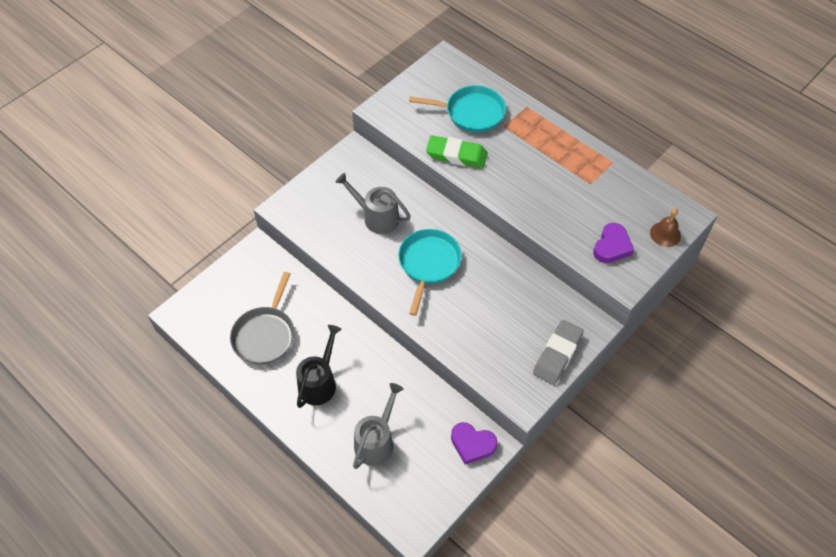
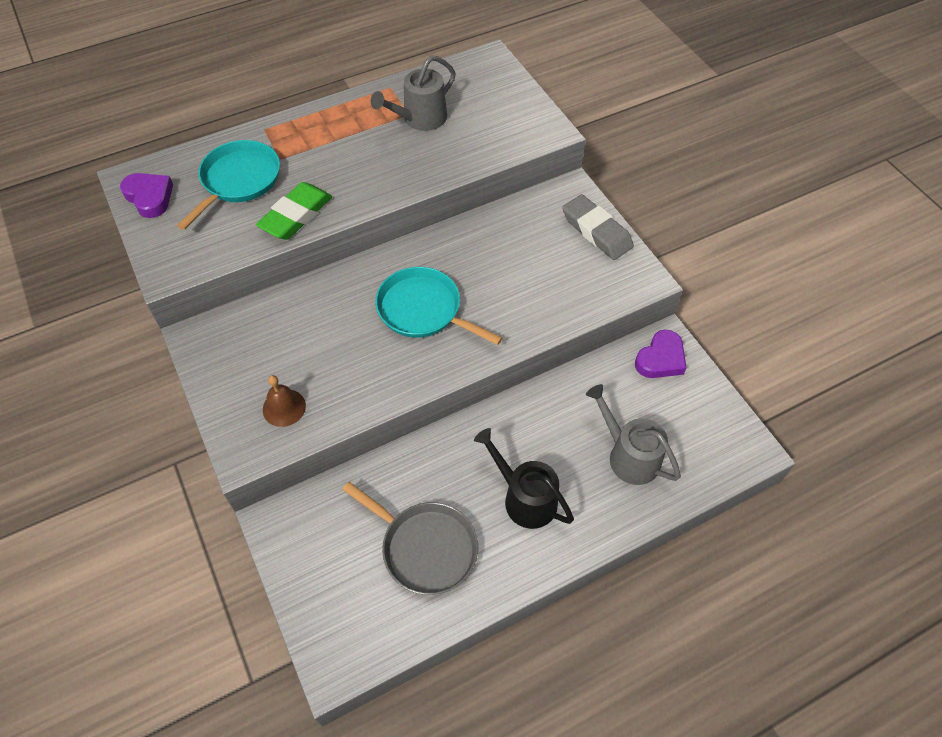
camera: 70 degrees left, 0 degrees up
grey watering can [335,173,411,234] -> grey watering can moved to [371,55,456,131]
purple heart [593,223,634,263] -> purple heart moved to [120,173,173,218]
brown bell [650,208,681,247] -> brown bell moved to [263,375,306,427]

